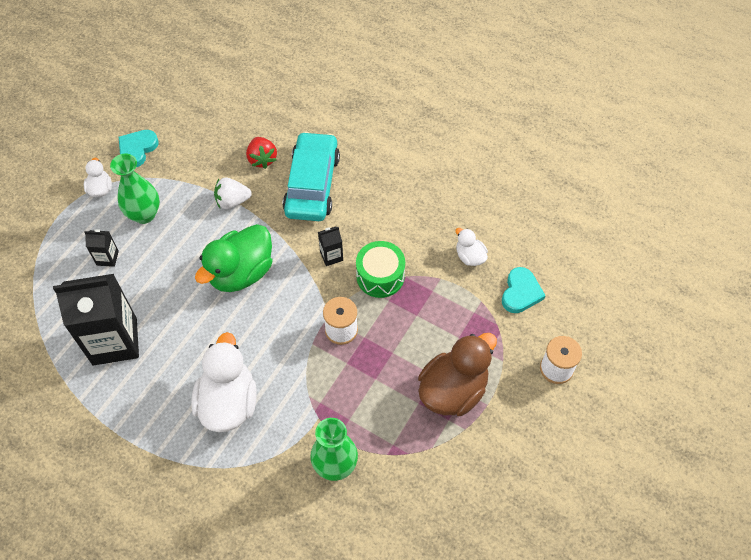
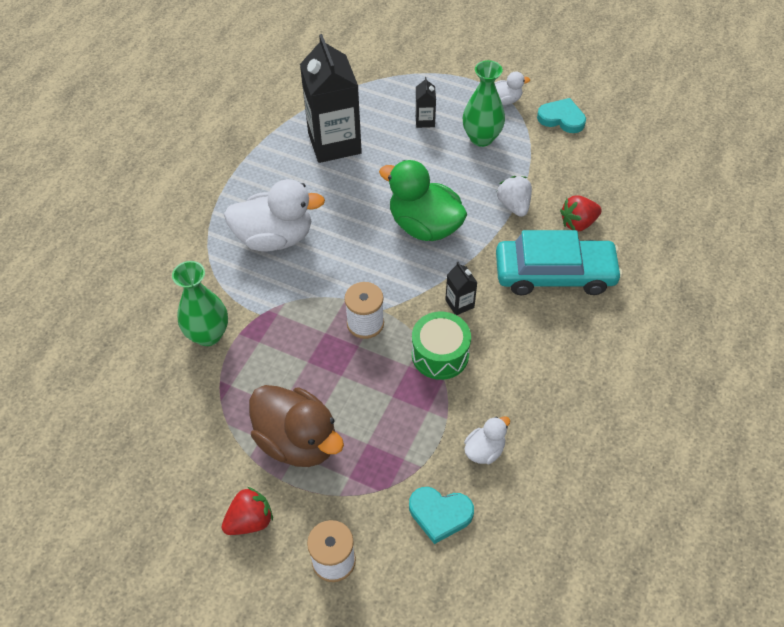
camera: 85 degrees right, 5 degrees down
none -> red strawberry [222,487,273,535]

